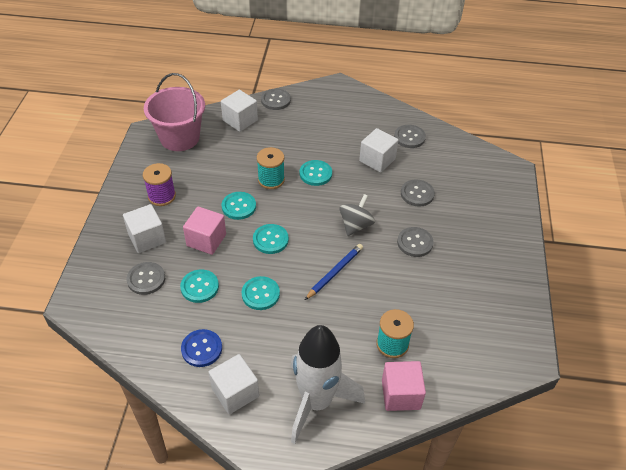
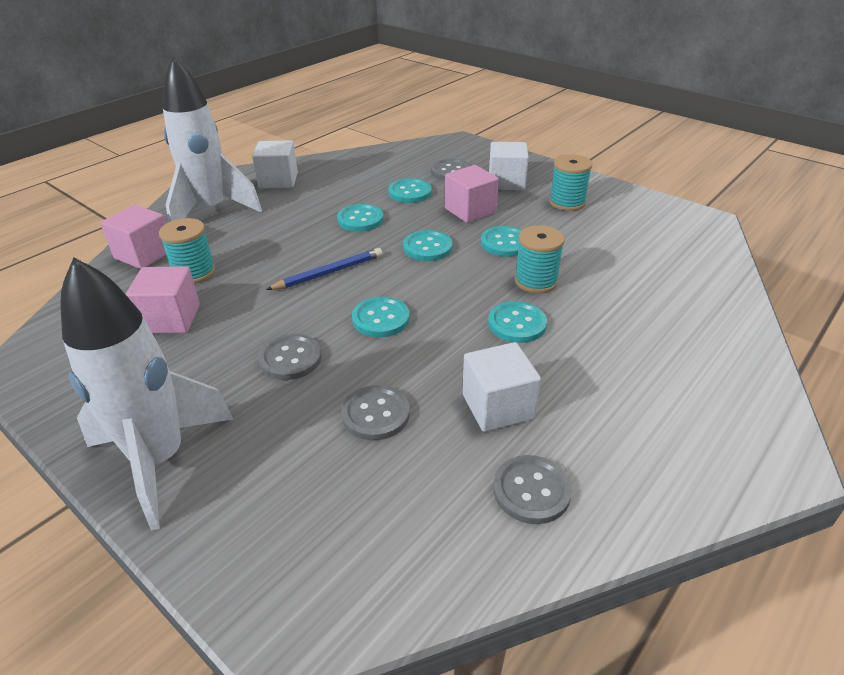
camera: 125 degrees right, 10 degrees down
purple spool [143,163,176,206] -> turquoise spool [549,154,592,211]
pink bucket [144,73,205,151] -> none
blue button [181,329,222,367] -> none
white cube [221,90,258,132] -> none
grey button [261,88,291,110] -> none
blue pencil [305,244,363,300] -> blue pencil turned 105 degrees counterclockwise [266,248,383,290]
grey spinning top [340,194,375,236] -> turquoise button [352,297,410,337]
none -> white rocket [60,258,233,530]
none -> pink cube [126,266,200,333]

